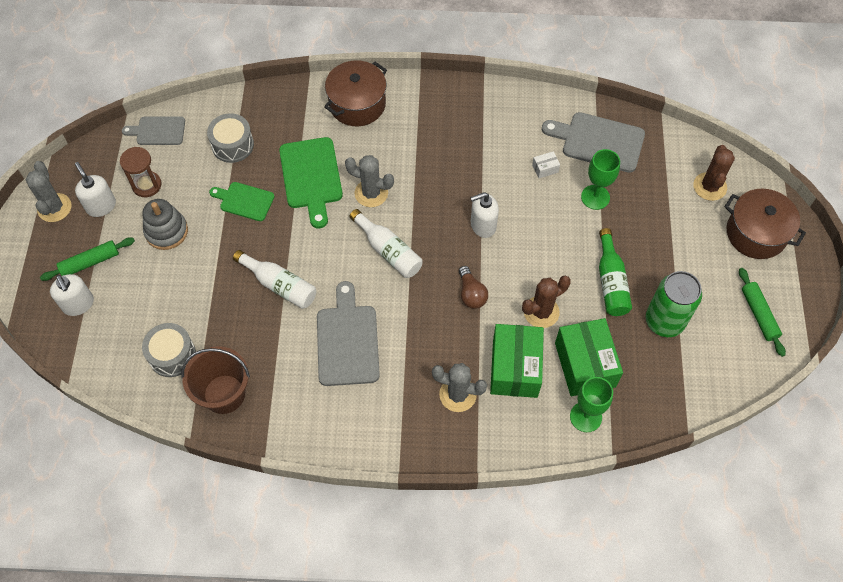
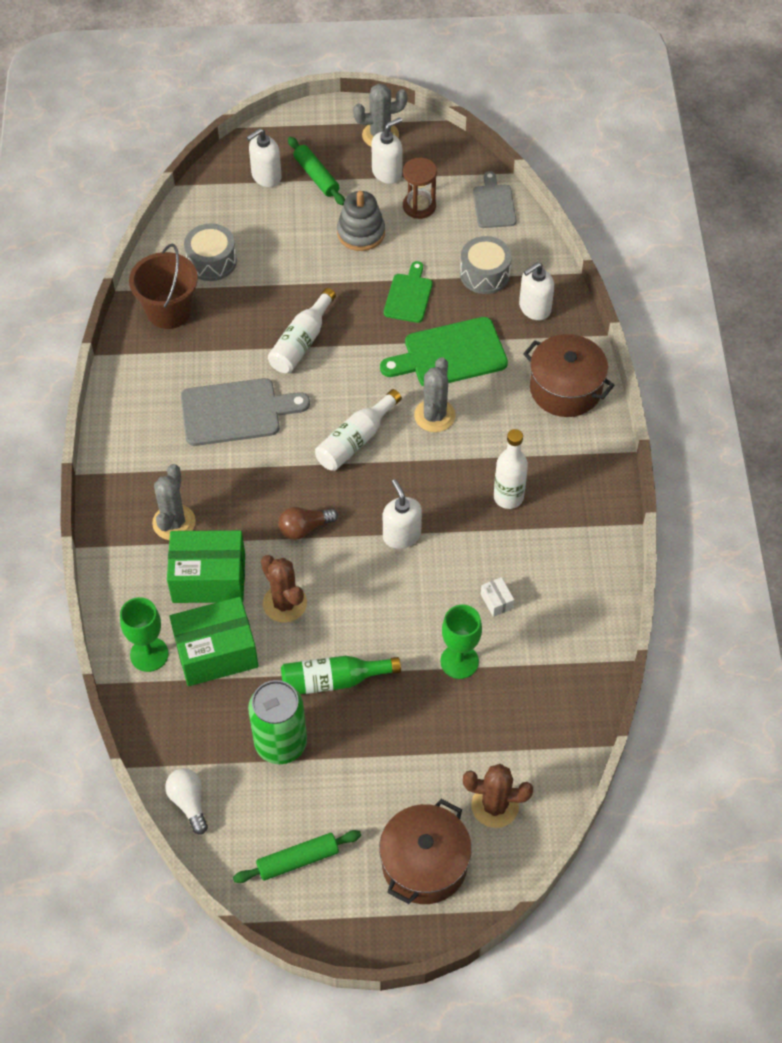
camera: 85 degrees right, 5 degrees down
grey cutting board [542,112,645,173] -> none
none -> white light bulb [165,768,208,834]
none -> white bottle [494,429,528,509]
none -> white soap dispenser [519,262,554,320]

